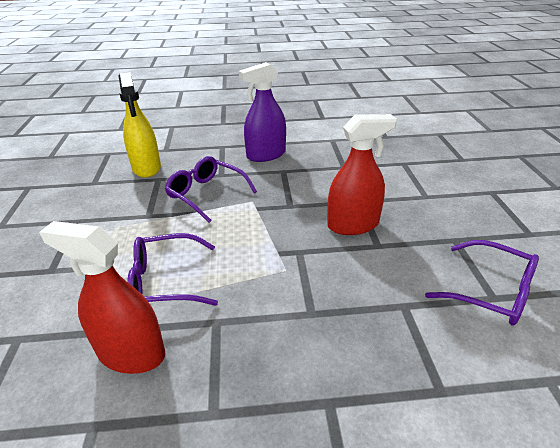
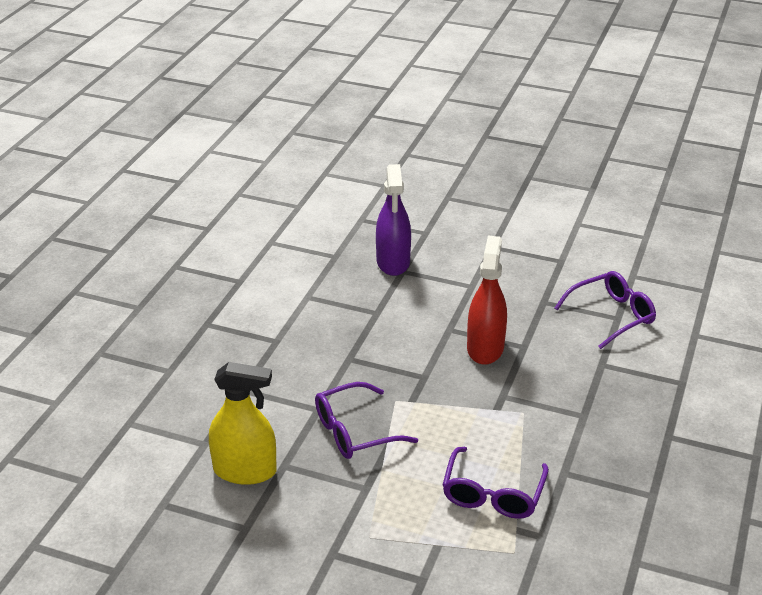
camera: 65 degrees left, 0 degrees up
red spray bottle [39,221,165,374] -> none
purple spray bottle [239,62,286,162] -> purple spray bottle moved to [376,164,411,276]

